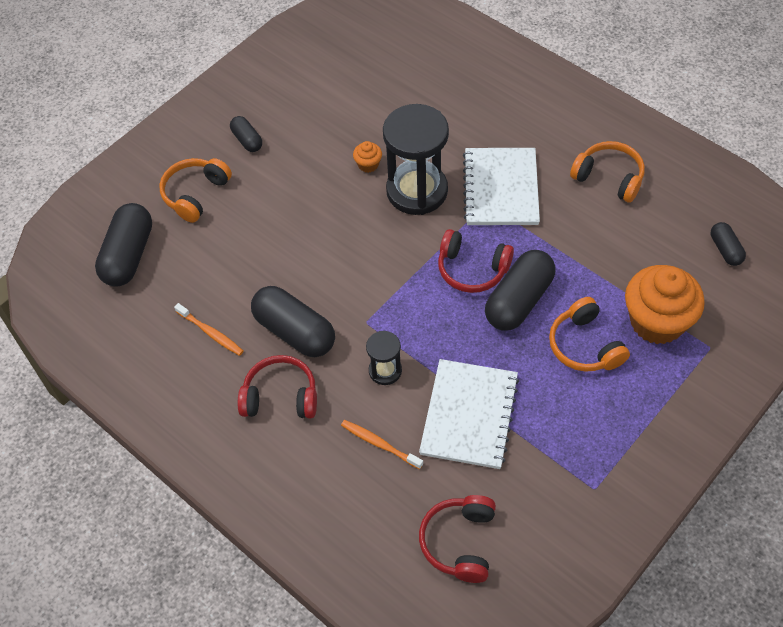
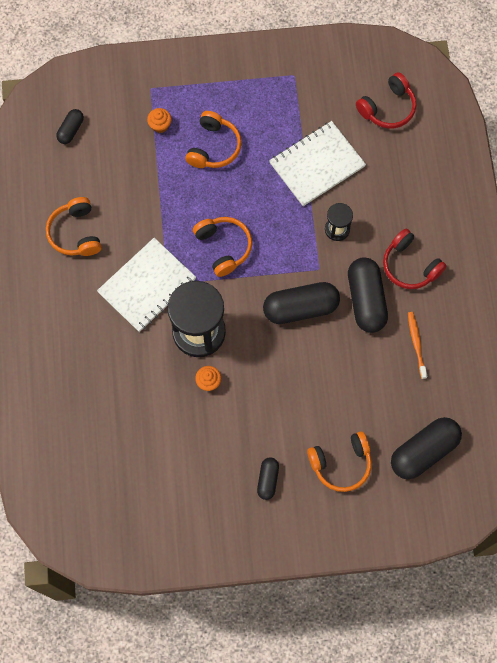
camera: 140 degrees left, 15 degrees up
orange toothbrush [341,420,423,469] -> none
red headphones [438,229,514,293] -> orange headphones [193,217,252,277]
black capsule [485,250,556,331] -> black capsule moved to [263,282,340,324]
orange cupcake [625,265,705,344] -> orange cupcake [147,108,172,133], size x0.42

